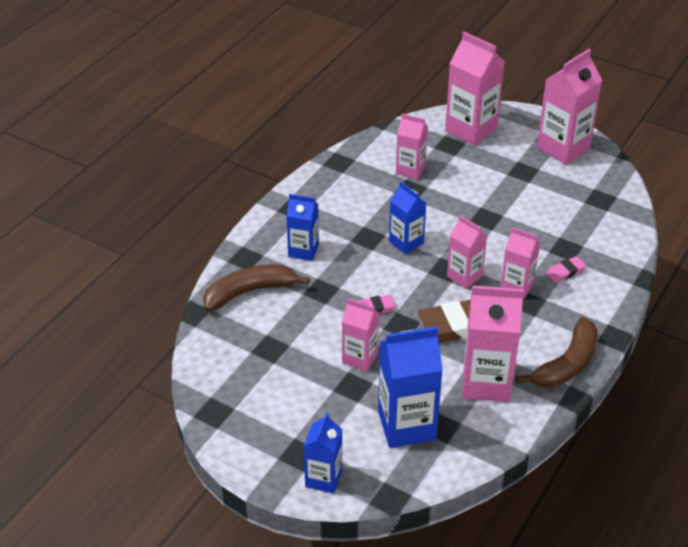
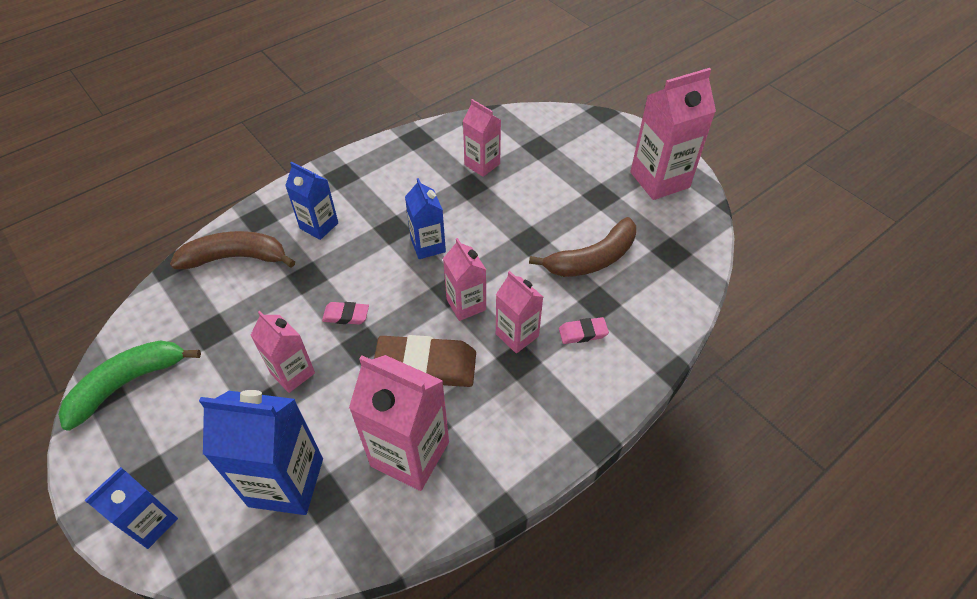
camera: 20 degrees right, 10 degrees up
pink carton [445,32,505,146] -> none
brown banana [516,317,598,387] -> brown banana moved to [529,217,636,277]
none -> green banana [58,340,201,431]

